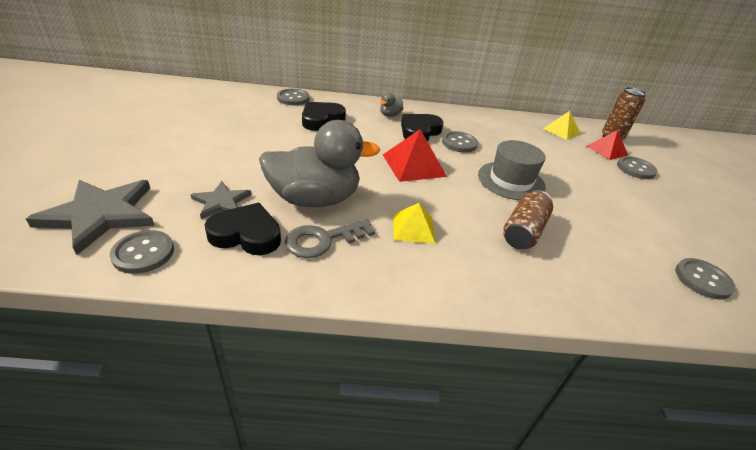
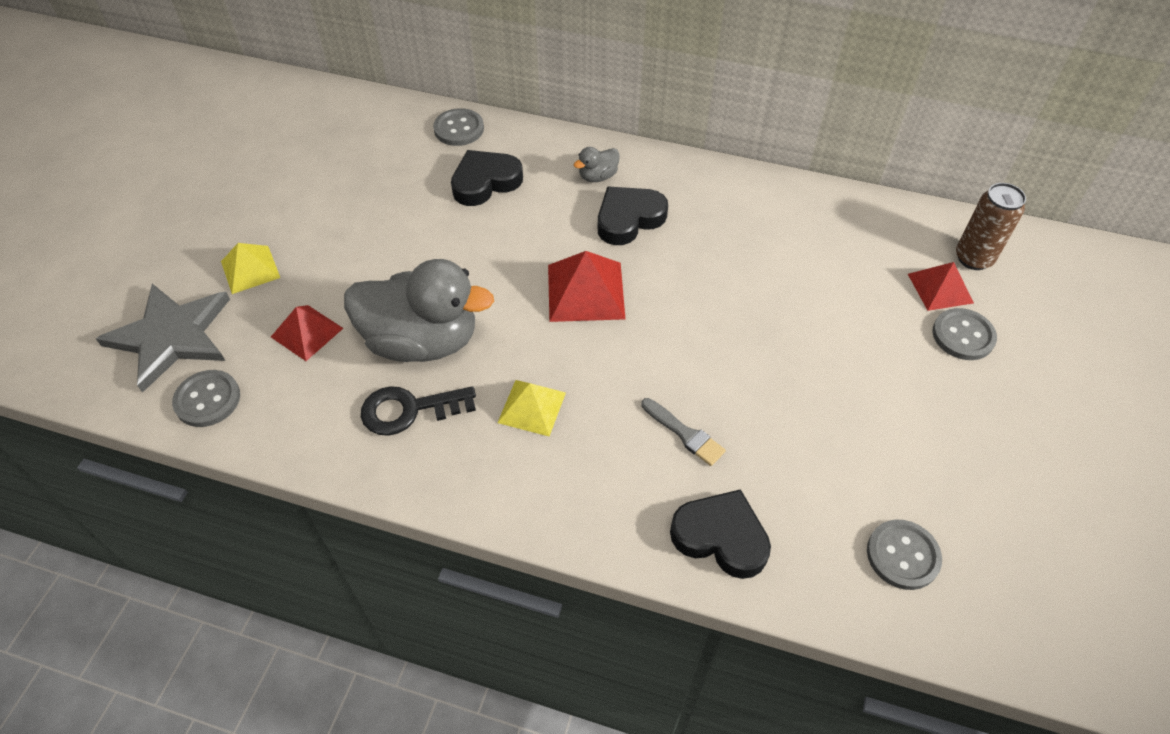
camera: 20 degrees right, 15 degrees up
grey star [190,181,251,219] -> red pyramid [271,305,343,361]
black heart [205,203,281,255] -> black heart moved to [670,489,771,579]
grey key [285,219,375,258] -> black key [361,386,476,436]
grey button [442,131,478,153] -> none
grey hat [478,140,546,200] -> none
brown can [503,190,553,249] -> grey brush [641,398,726,466]
yellow pyramid [543,111,580,140] -> yellow pyramid moved to [221,243,280,294]

